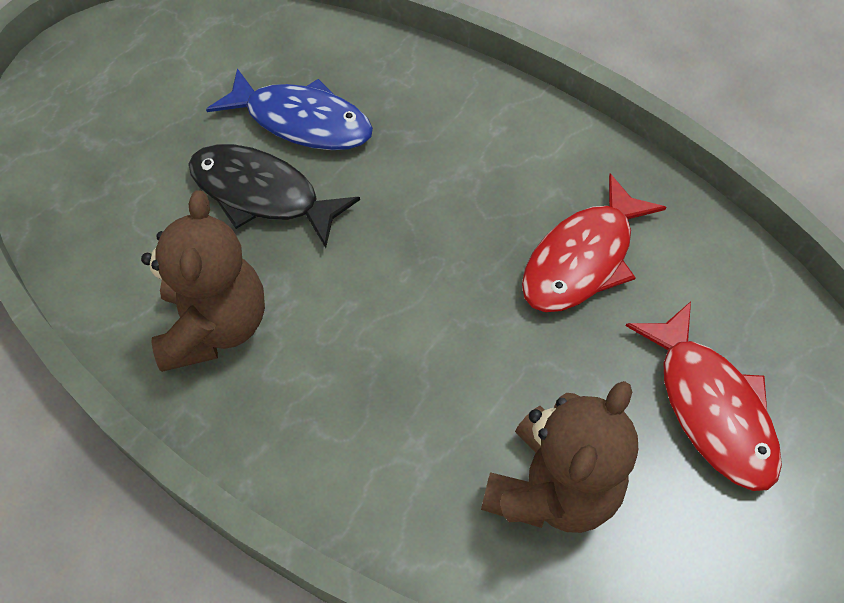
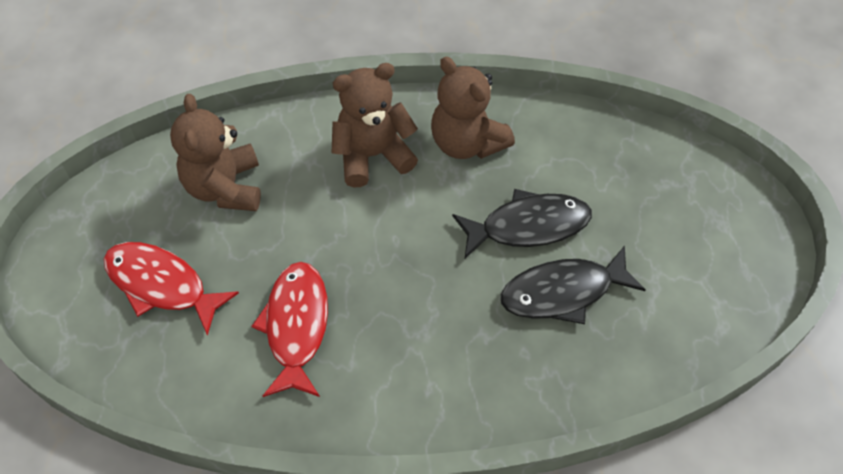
camera: 140 degrees right, 0 degrees up
blue fish [206,68,373,150] -> black fish [501,246,646,324]
none -> brown teddy bear [332,63,418,187]

